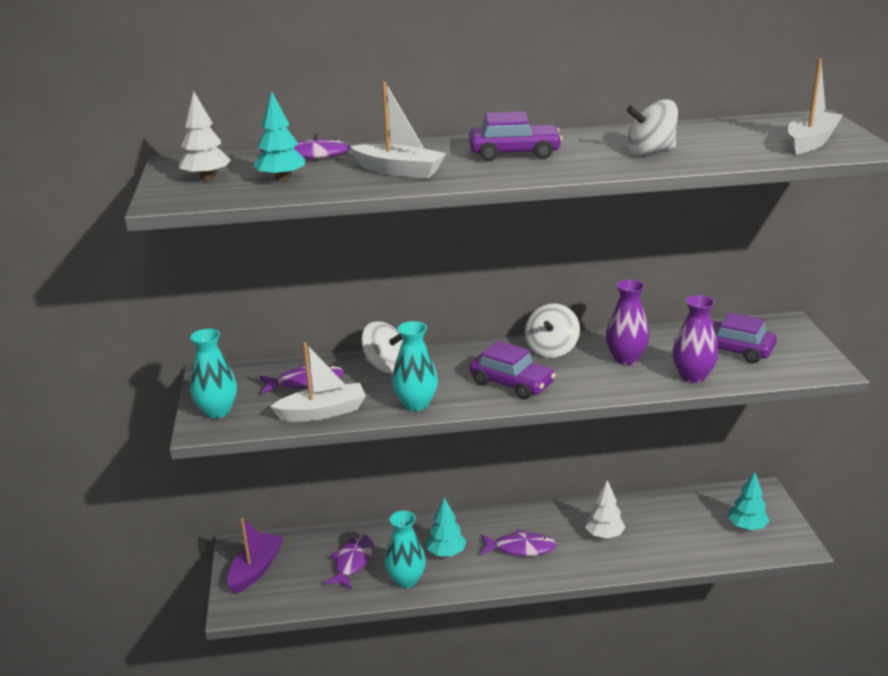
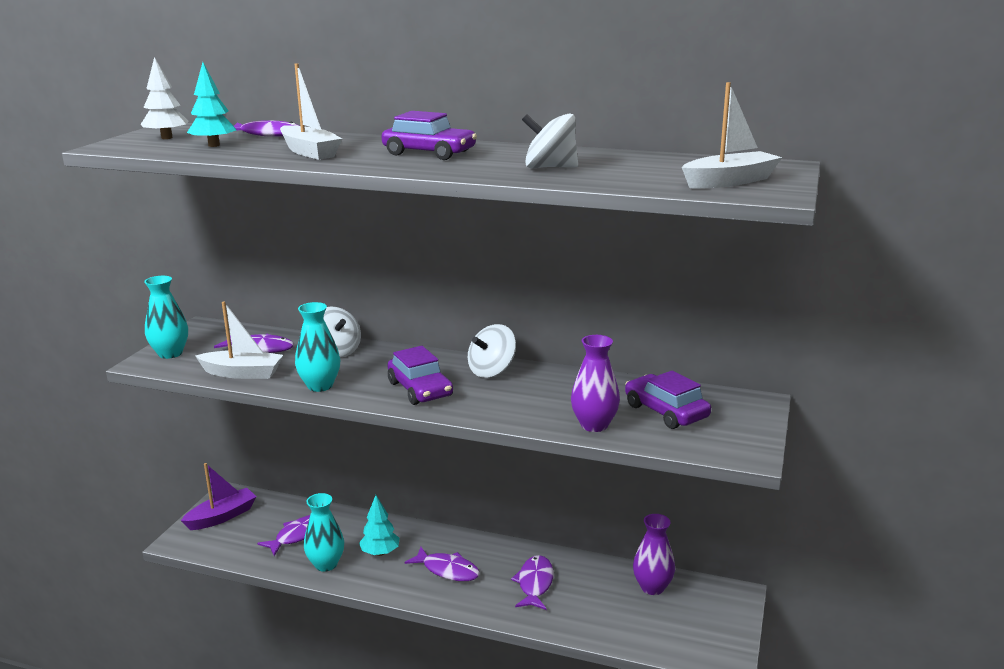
camera: 25 degrees right, 5 degrees down
white tree [585,480,625,538] -> purple fish [511,555,554,610]
purple vase [606,280,649,365] -> purple vase moved to [633,514,675,595]
turquoise tree [728,472,769,530] -> none

